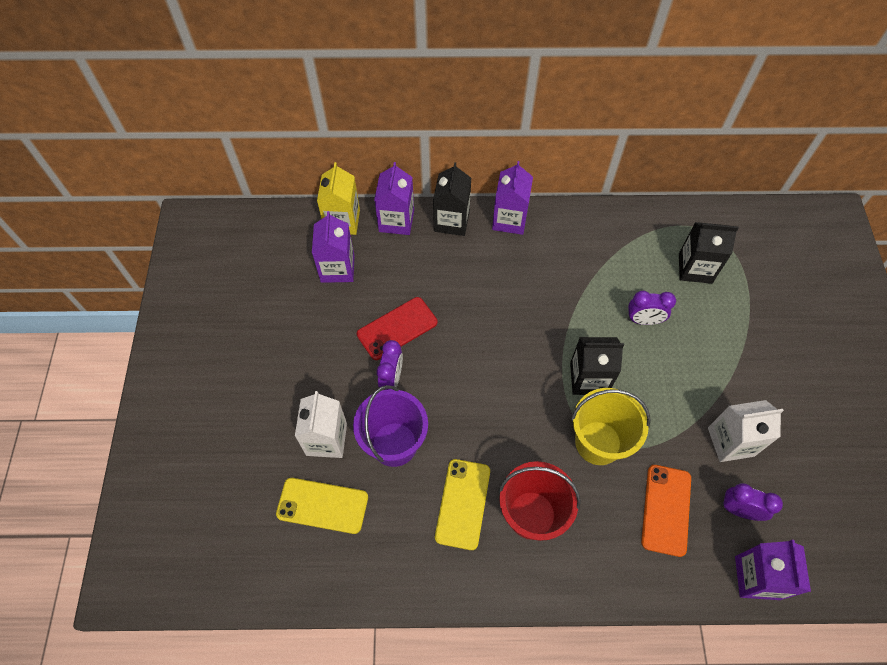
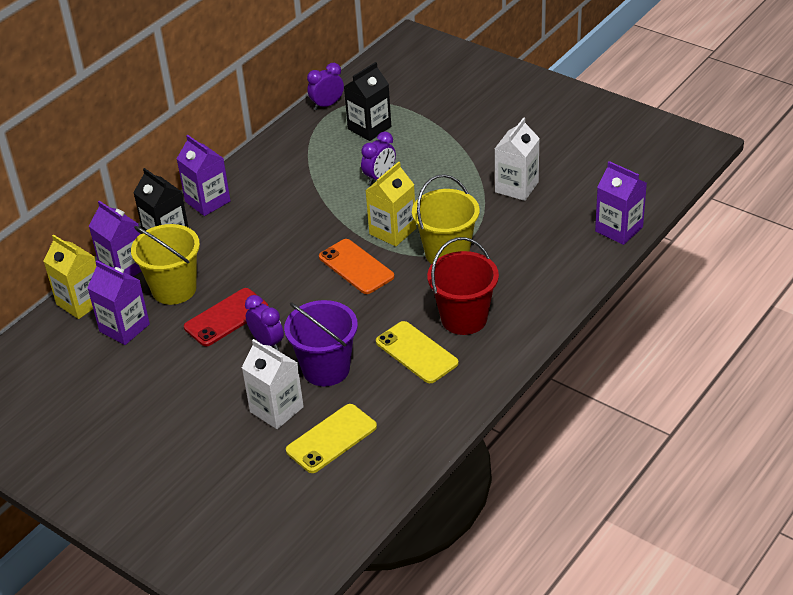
camera: 50 degrees left, 20 degrees down
red phone [357,297,437,360] -> red phone turned 45 degrees clockwise [184,288,268,346]
black carton [570,337,624,395] -> yellow carton [365,162,416,246]
orange phone [641,465,691,557] -> orange phone moved to [319,239,394,294]
purple clock [721,483,783,521] -> purple clock moved to [307,63,344,110]
none -> yellow bucket [131,224,200,305]

